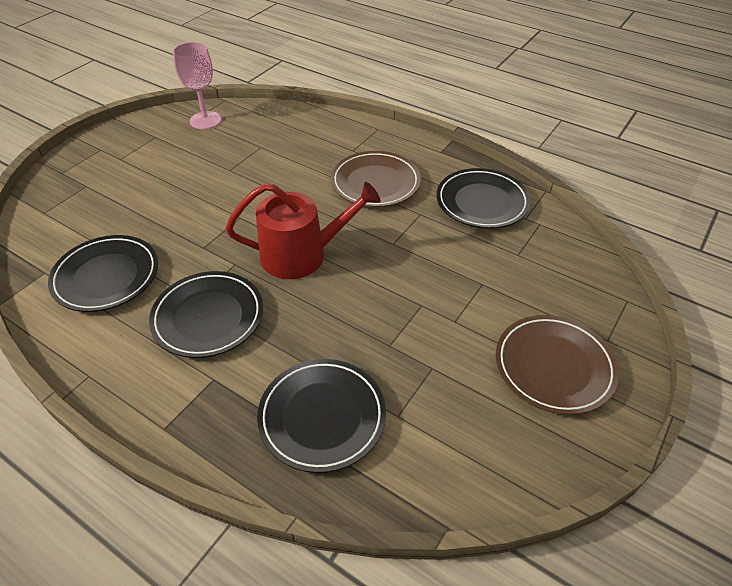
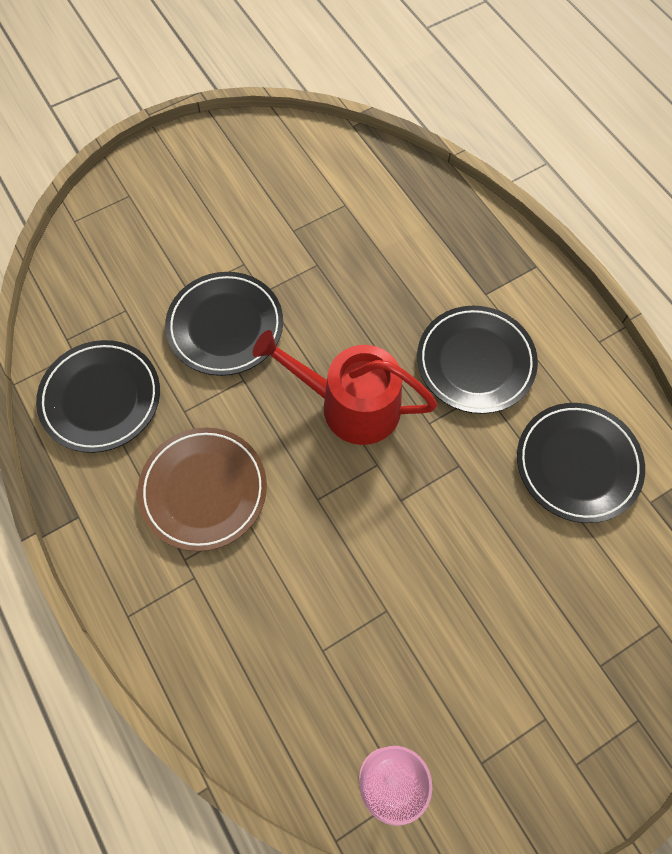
camera: 155 degrees left, 20 degrees up
black plate [257,359,386,473] -> black plate moved to [165,272,283,376]
brown plate [496,315,619,415] -> none

